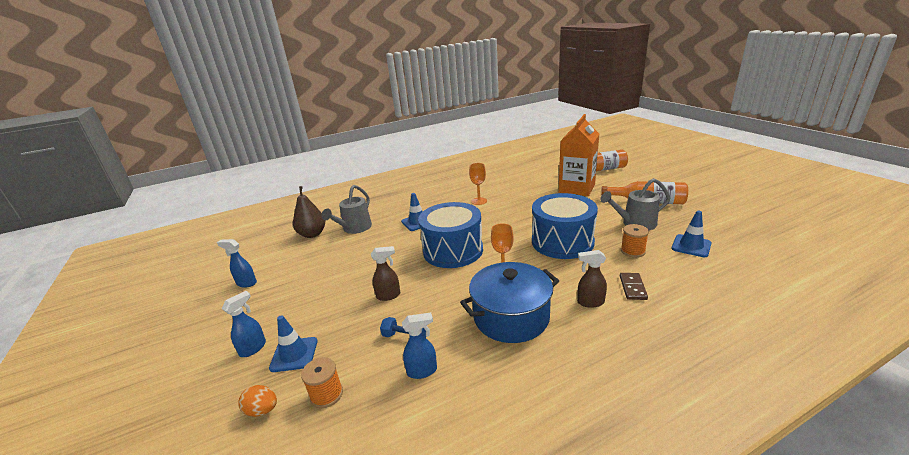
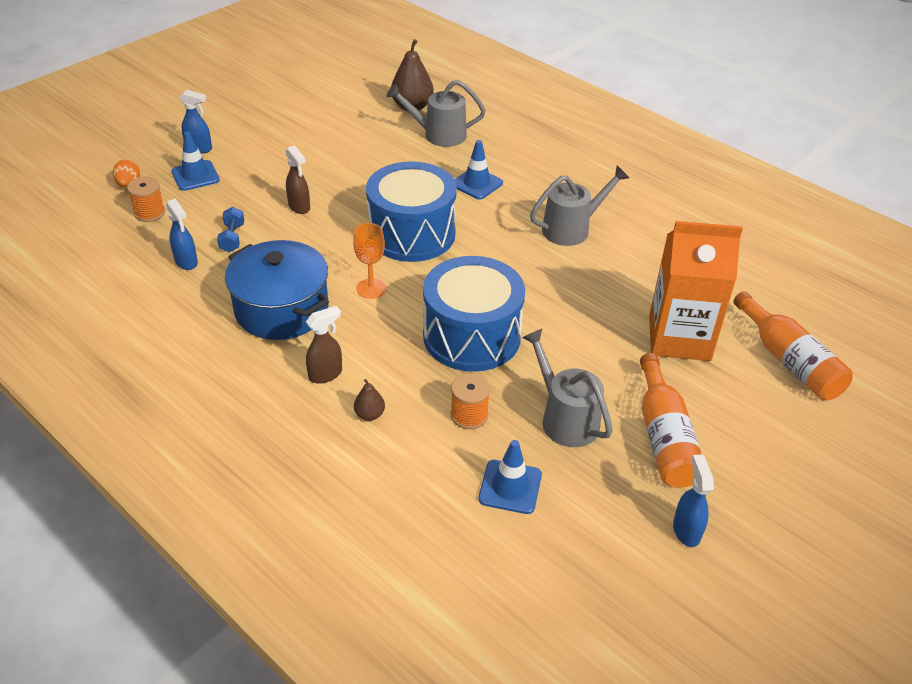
camera: 65 degrees right, 15 degrees up
blue spray bottle [217,239,257,288] -> blue spray bottle moved to [673,455,714,547]
orange goblet [469,163,487,205] -> grey watering can [530,166,629,246]
brown spray bottle [577,250,607,308] -> brown spray bottle turned 75 degrees clockwise [306,306,342,384]
brown domino [620,273,648,300] -> brown pear [354,379,385,421]

